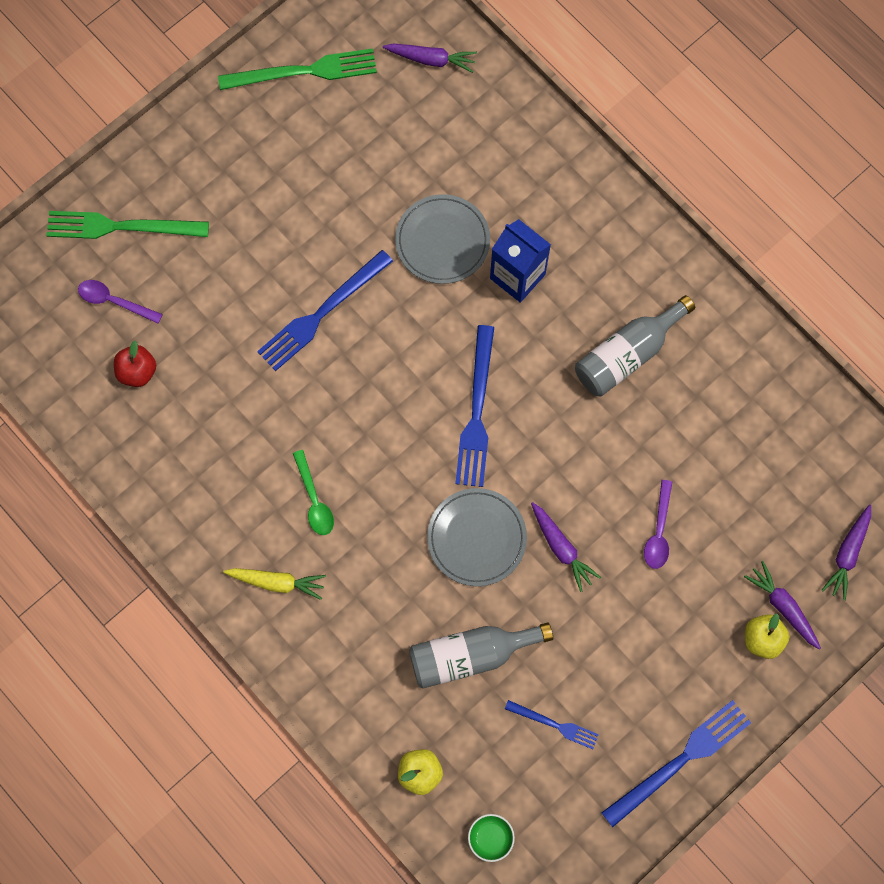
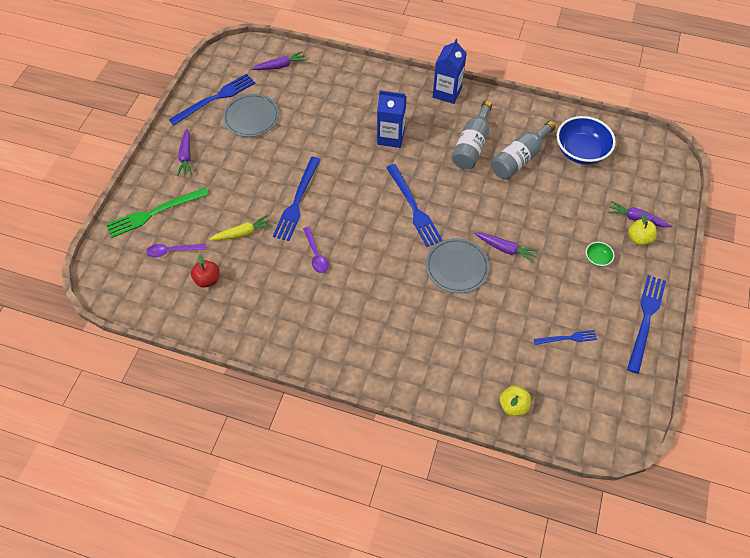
camera: 30 degrees left, 15 degrees down
green fork [218,48,377,90] -> blue fork [169,74,255,125]
yellow carrot [223,568,326,600] -> yellow carrot moved to [209,215,273,240]
green spoon [293,450,334,535] -> none
grey plate [395,194,490,284] -> grey plate moved to [223,94,279,137]
grey bottle [409,622,553,689] -> grey bottle moved to [491,121,555,179]
green bowl [468,814,515,862] -> green bowl moved to [586,242,614,267]
purple spoon [644,480,672,569] -> purple spoon moved to [303,227,328,273]
purple carrot [822,505,871,601] -> purple carrot moved to [177,129,192,176]
none -> blue carton [433,39,467,104]
none -> blue bowl [557,116,616,164]

